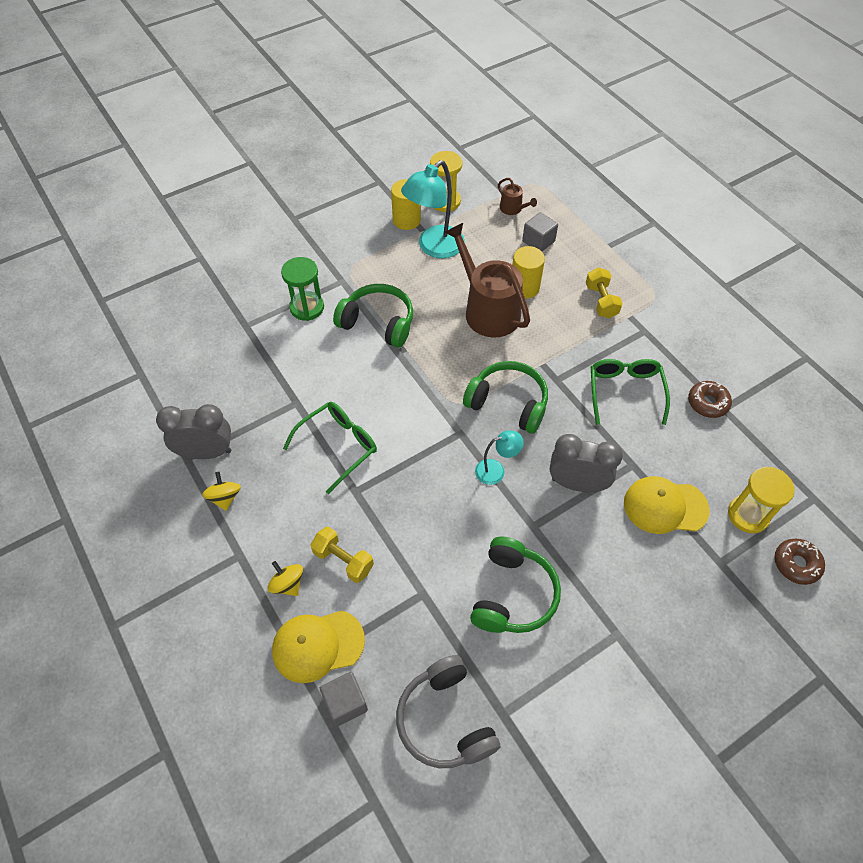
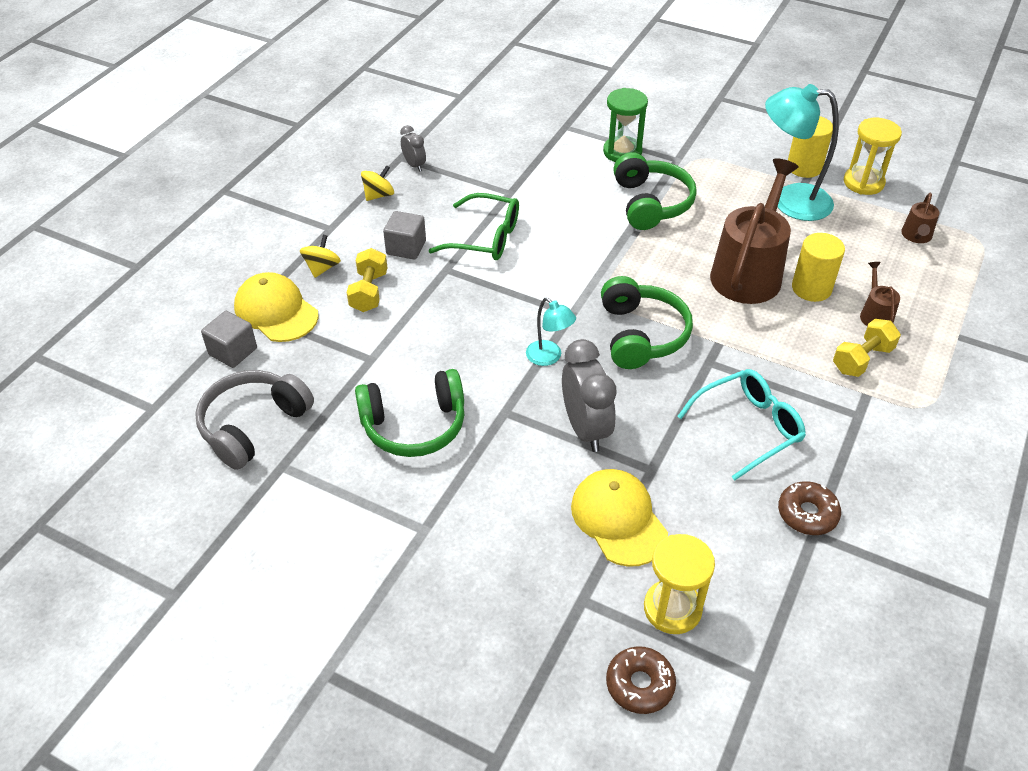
camera: 60 degrees right, 10 degrees down
grey clock [156,404,231,459] -> grey clock [400,125,426,172], size x0.52
grey cube [522,212,558,251] -> grey cube moved to [383,211,426,260]
green glasses [591,359,670,425] -> turquoise glasses [677,369,806,481]
none -> brown watering can [860,262,900,326]

